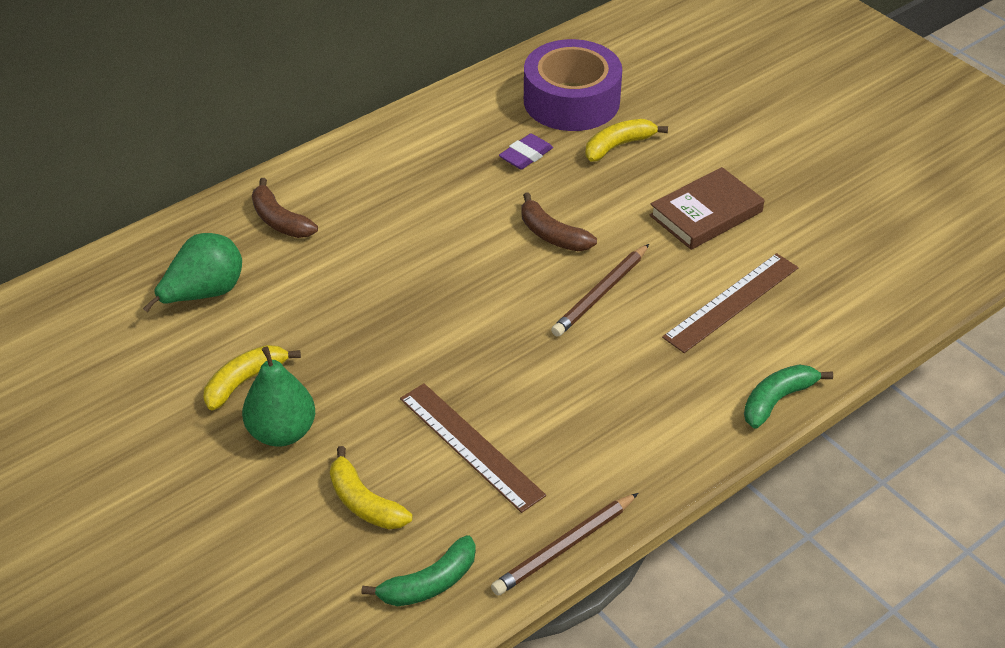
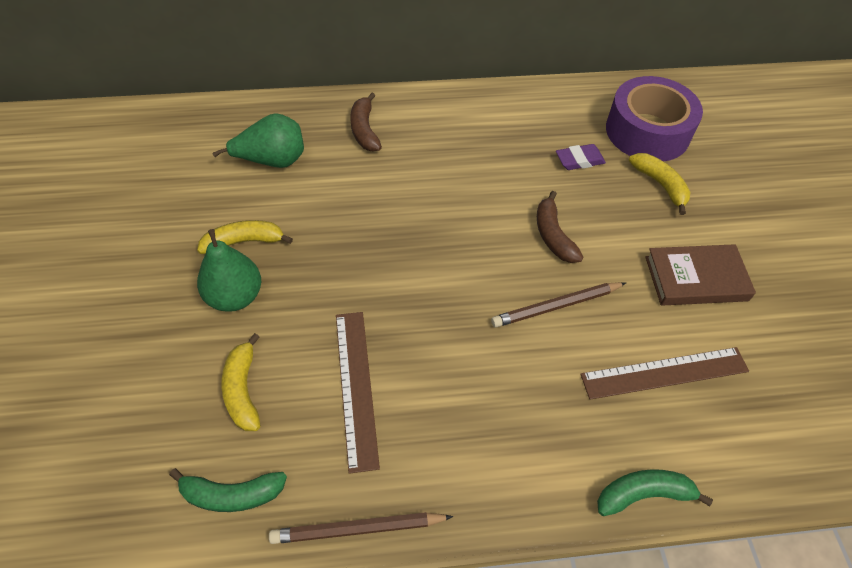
camera: 30 degrees right, 10 degrees up
yellow banana [585,119,668,162] -> yellow banana turned 60 degrees clockwise [629,153,690,215]

